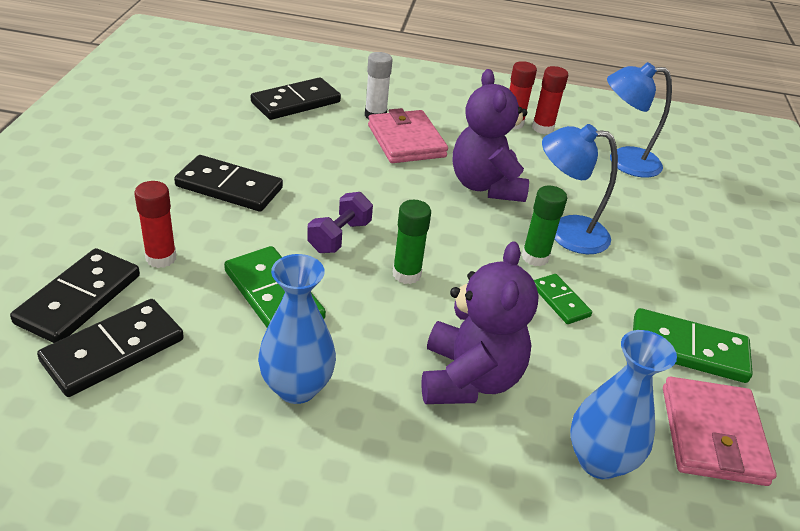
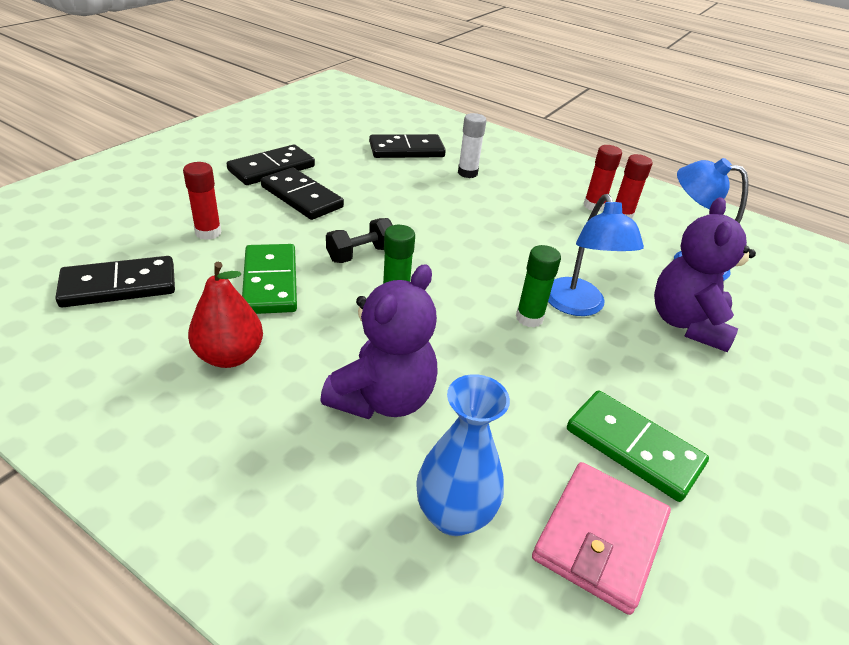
camera: 25 degrees right, 0 degrees up
black domino [10,248,140,343] -> black domino moved to [227,145,315,185]
blue vase [258,254,336,404] -> red pear [188,262,263,368]
purple dumbbell [307,192,373,253] -> black dumbbell [326,218,393,263]
pink wallet [368,108,448,163] -> none
purple teddy bear [453,69,529,202] -> purple teddy bear moved to [654,197,756,352]
green domino [534,274,592,324] -> none
blue lamp [542,124,618,254] -> blue lamp turned 135 degrees counterclockwise [548,194,644,316]

